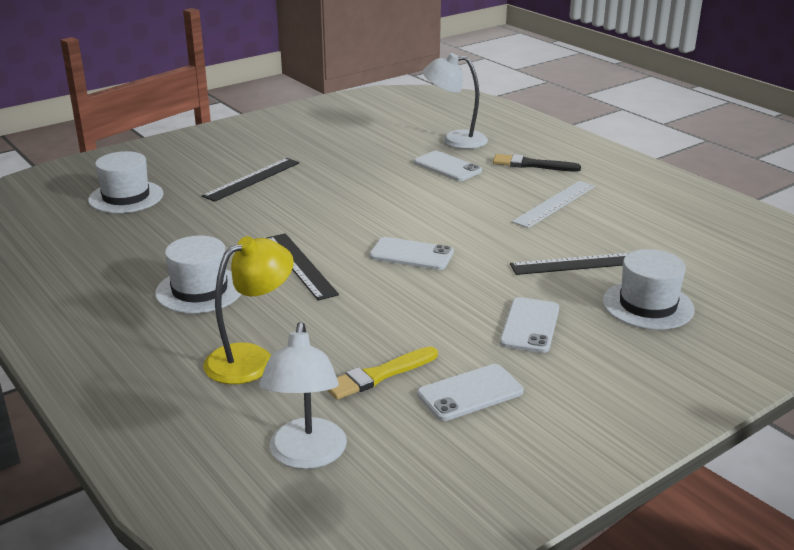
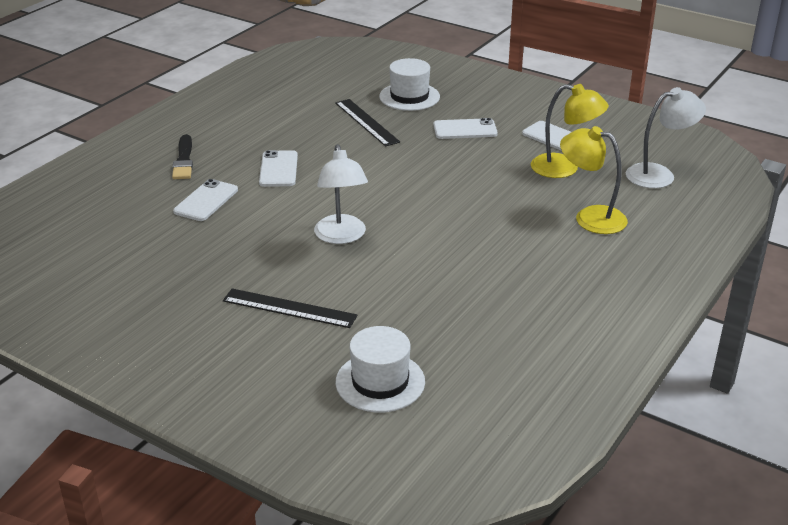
camera: 110 degrees left, 5 degrees up
white hat [155,236,241,313] -> none
black ruler [267,233,339,301] -> none
yellow brush [327,347,438,400] -> yellow lamp [531,84,609,178]
white phone [369,237,454,270] -> white phone moved to [259,150,298,187]
white lamp [423,53,488,149] -> white lamp moved to [314,144,368,244]
white ruler [512,181,595,228] -> none

